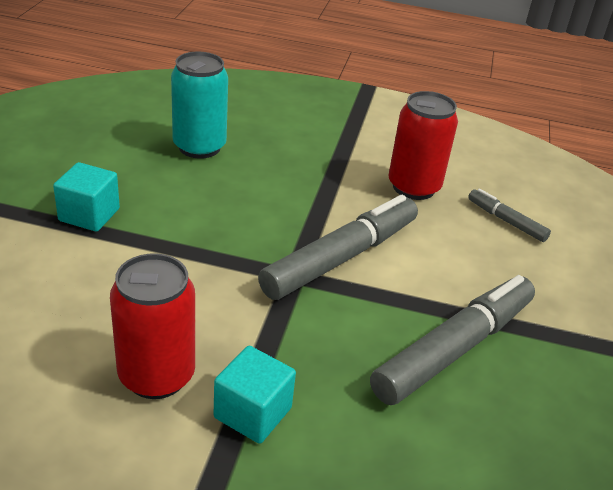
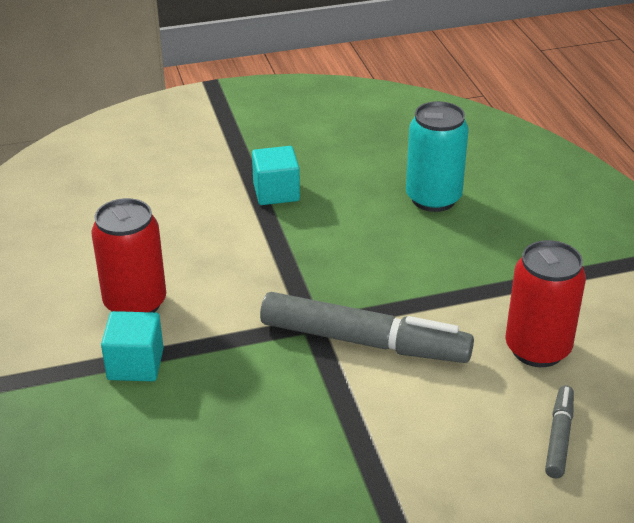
camera: 65 degrees right, 0 degrees up
grey marker [370,275,535,405] -> none

